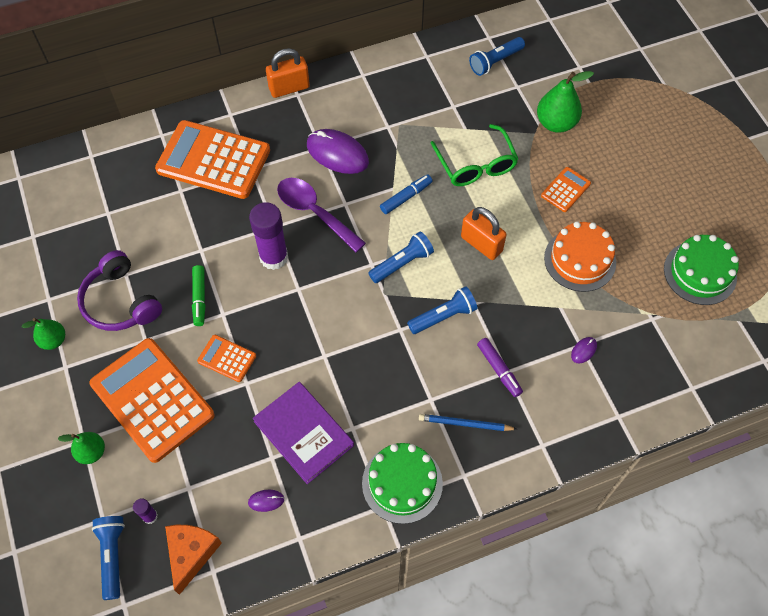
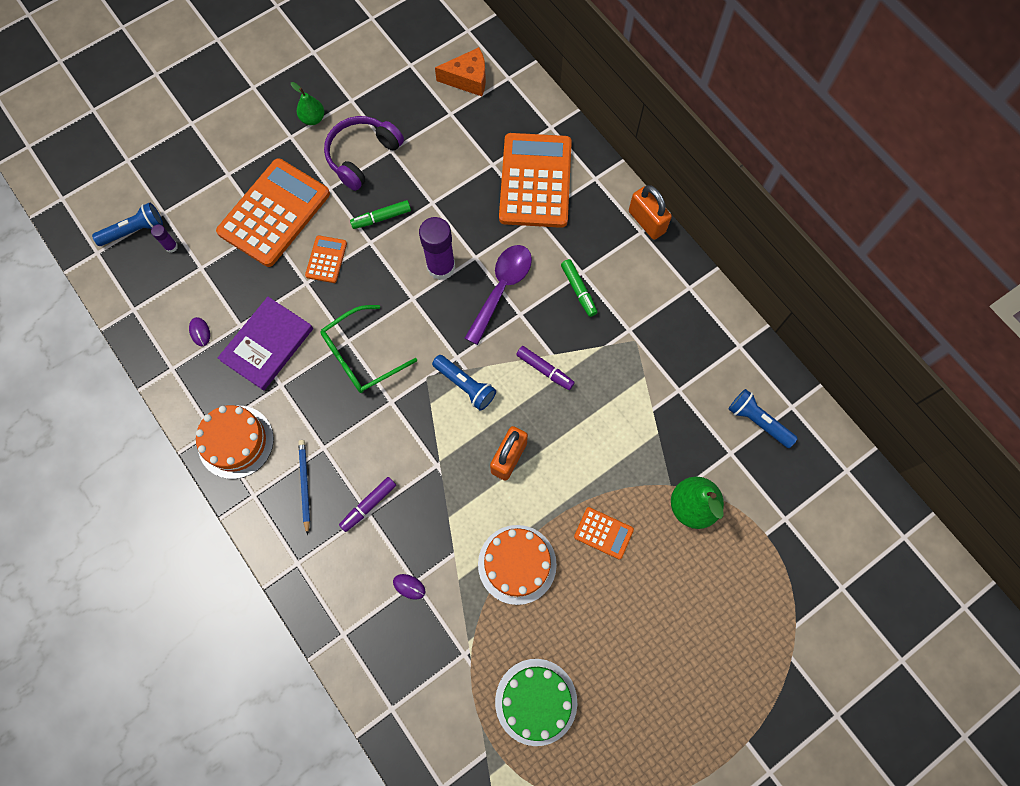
camera: 75 degrees right, 10 degrees up
green pear [58,432,105,464] -> none
orange cheese [165,525,222,595] -> orange cheese moved to [435,47,486,96]
purple mouse [307,129,369,174] -> green marker [561,259,598,317]
green cake [362,443,443,524] -> orange cake [196,405,274,479]
blue marker [380,174,432,214] -> purple marker [516,346,575,390]
blue flashlight [407,286,477,334] -> none
green glasses [431,124,519,186] -> green glasses moved to [320,305,417,393]

